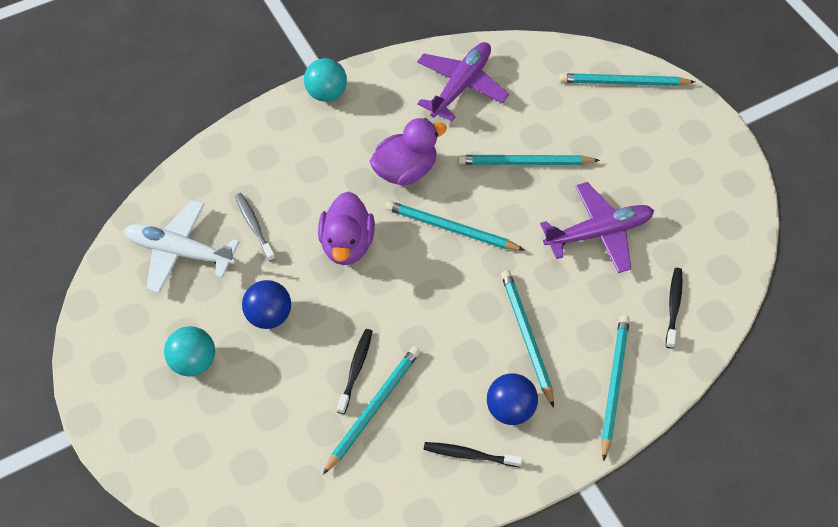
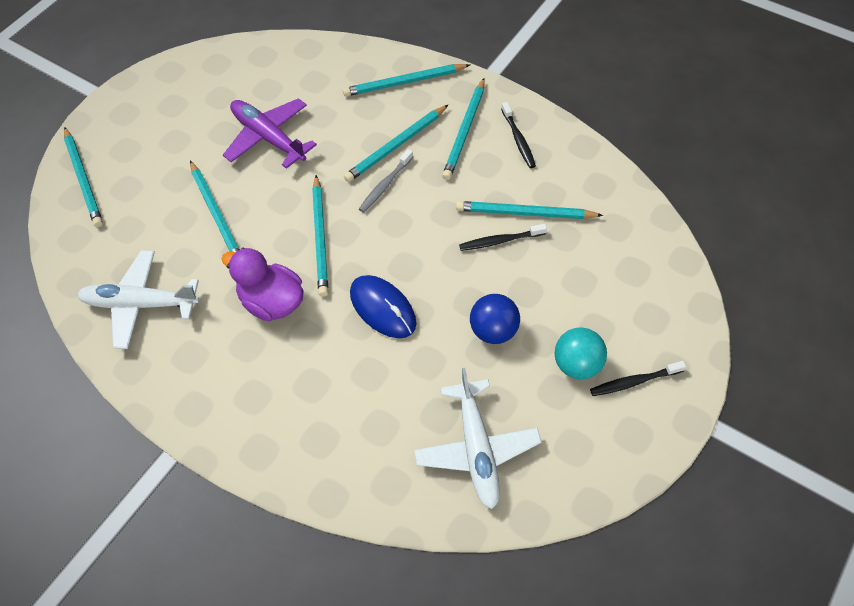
camera: 115 degrees left, 0 degrees up
grey toothbrush [235,193,276,262] -> grey toothbrush moved to [359,149,413,213]
turquoise ball [304,58,347,102] -> none
purple duck [318,191,375,265] -> blue mouse [350,275,416,338]
purple plane [417,42,509,121] -> white plane [77,250,200,349]
blue ball [487,374,538,425] -> turquoise pencil [442,78,485,180]
black toothbrush [666,268,683,349] -> black toothbrush moved to [590,361,686,396]

